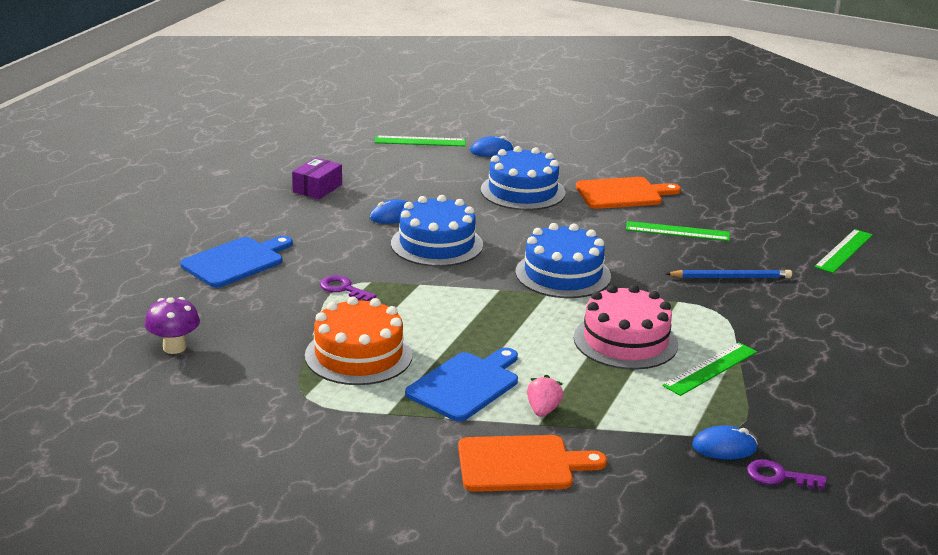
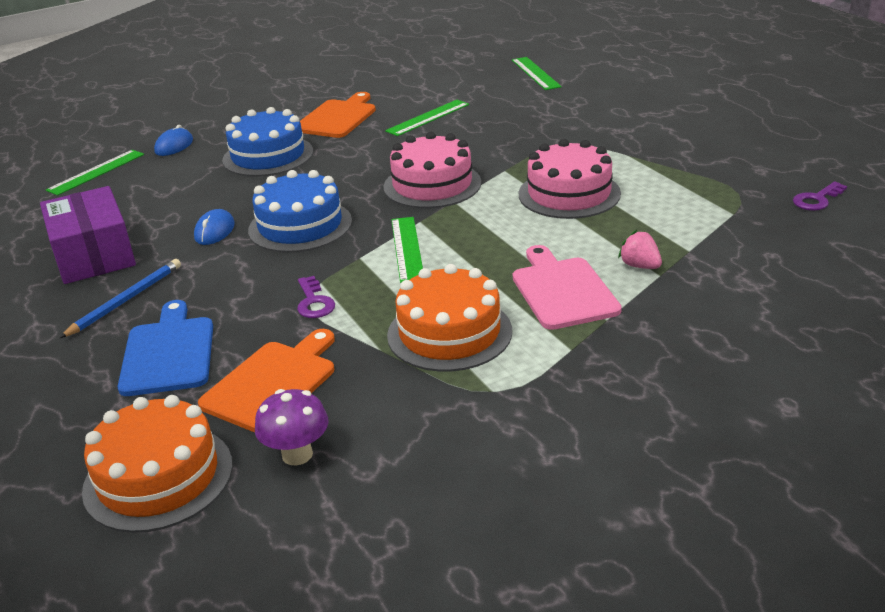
camera: 50 degrees left, 5 degrees up
purple box [292,157,342,199] -> purple box [40,186,136,284], size x1.73
purple key [320,275,376,301] -> purple key turned 90 degrees counterclockwise [297,276,335,318]
blue cutting board [405,348,518,421] -> pink cutting board [513,245,622,330]
orange cutting board [458,435,607,492] -> orange cutting board moved to [198,329,335,432]
blue cake [515,223,611,298] -> pink cake [384,132,481,208]
green ruler [662,343,757,396] -> green ruler moved to [391,217,423,283]
blue pencil [666,269,792,278] -> blue pencil moved to [60,259,181,338]
blue mouse [692,425,757,460] -> none
none -> orange cake [82,395,233,533]

